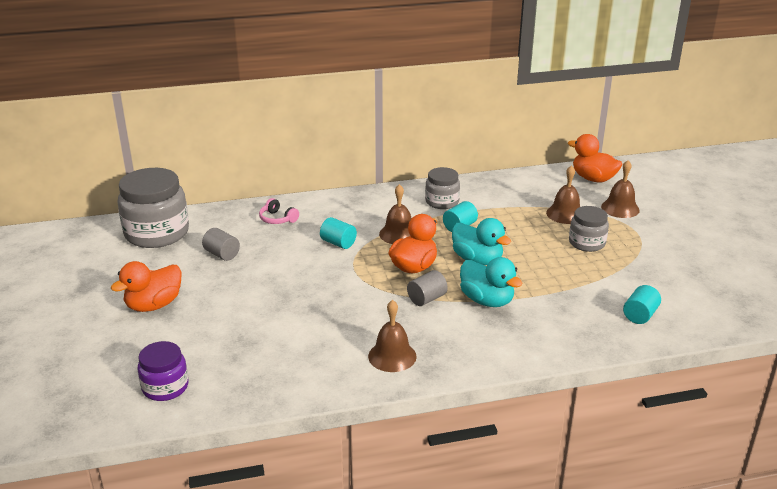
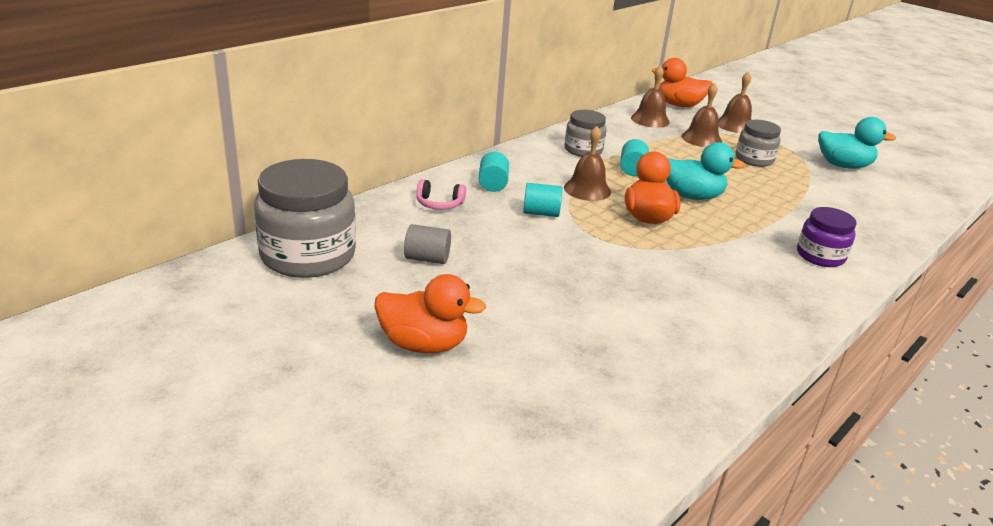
camera: 35 degrees left, 0 degrees up
orange duck [111,261,182,312] -> orange duck turned 90 degrees counterclockwise [374,274,486,353]
purple jar [138,341,188,401] -> purple jar moved to [797,207,856,267]
brown bell [368,300,417,372] -> brown bell moved to [631,65,670,128]
grey cylinder [407,270,448,306] -> none
turquoise duck [460,257,523,307] -> turquoise duck moved to [818,117,896,169]
turquoise cylinder [623,285,661,324] -> turquoise cylinder moved to [479,151,509,192]

